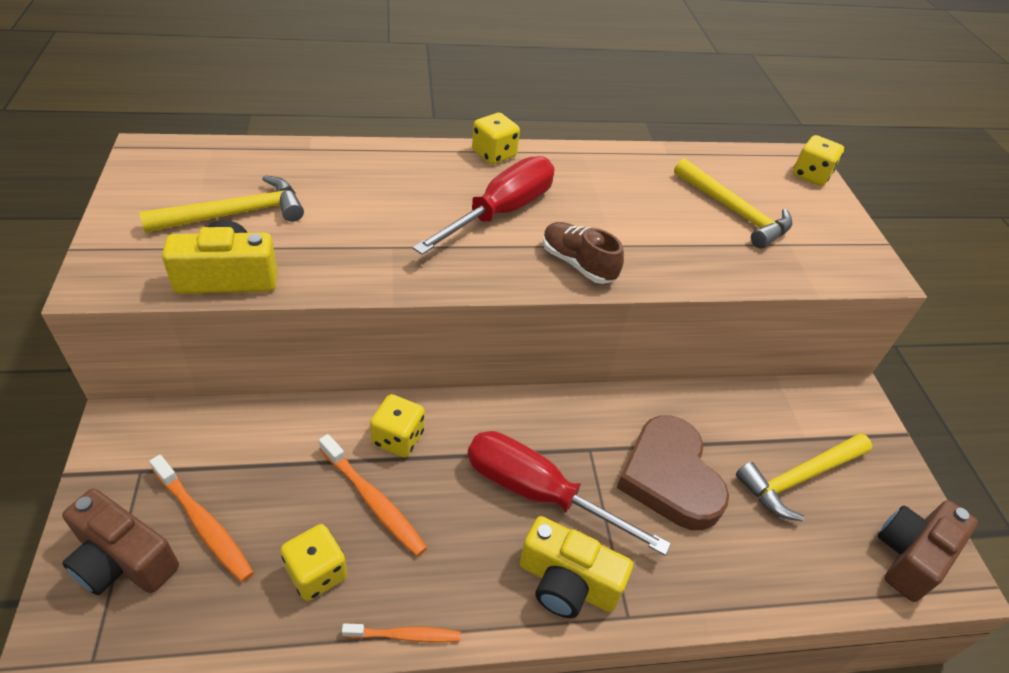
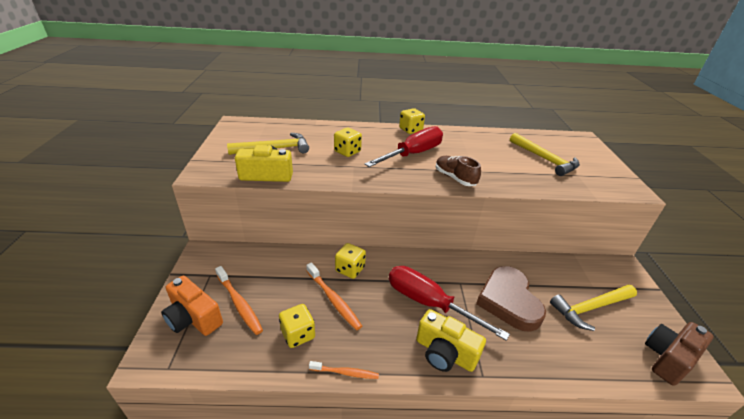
camera: 10 degrees right, 10 degrees down
brown camera [62,489,179,595] -> orange camera [161,276,223,336]
yellow dice [793,135,844,186] -> yellow dice moved to [334,127,362,157]

